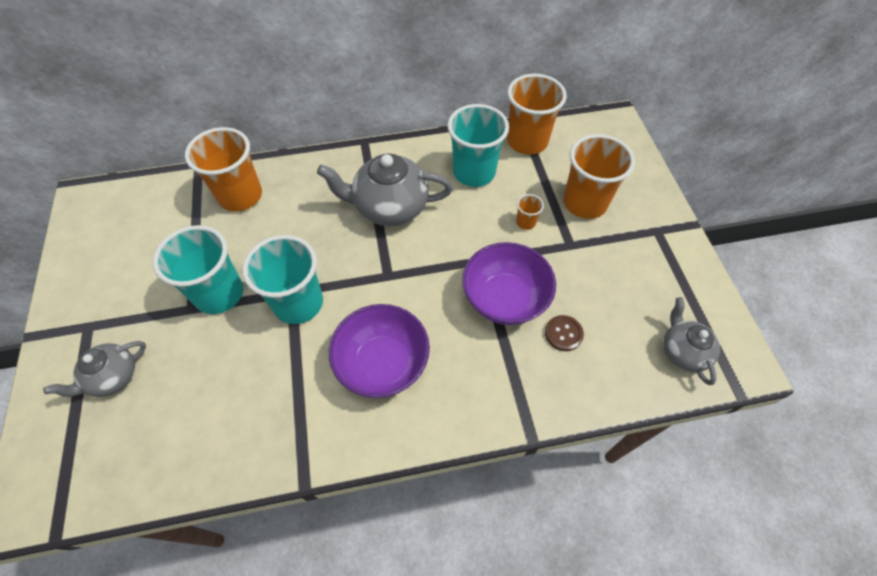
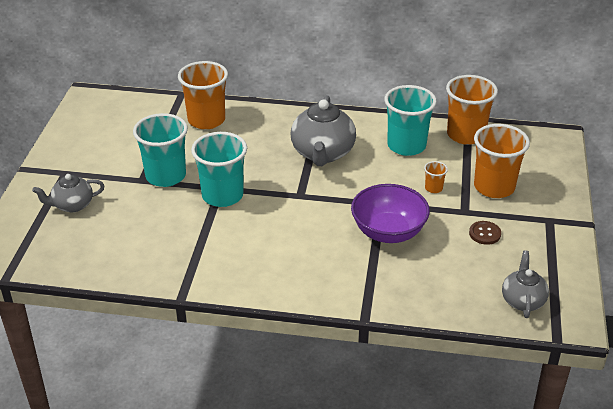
camera: 20 degrees right, 20 degrees down
grey teapot [317,153,453,226] -> grey teapot turned 105 degrees counterclockwise [291,95,356,166]
purple bowl [329,304,430,398] -> none
brown button [545,315,584,351] -> brown button moved to [469,221,501,245]

